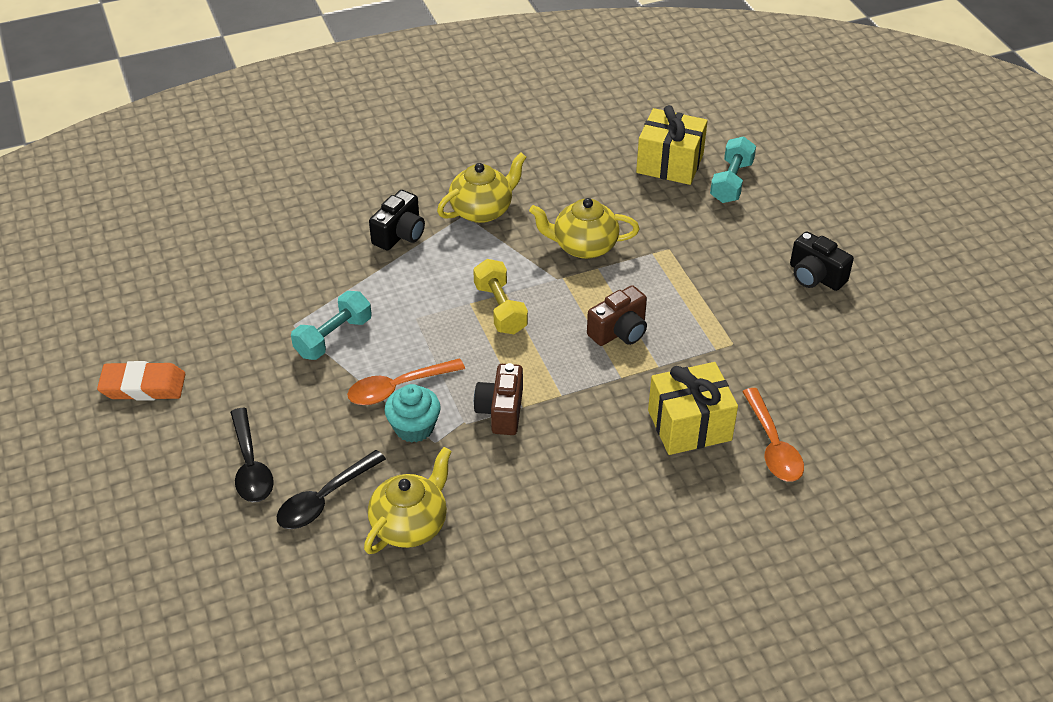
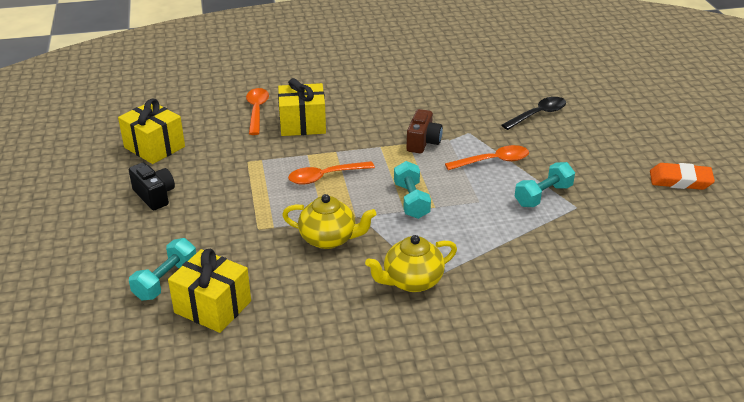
camera: 170 degrees left, 10 degrees down
black spoon [230,408,274,502] -> none
yellow teapot [364,447,452,554] -> none
black camera [369,190,425,251] -> none
turquoise cupcake [384,384,441,443] -> none
yellow dumbbell [473,259,528,334] -> turquoise dumbbell [394,161,431,219]
brown camera [587,285,647,346] -> orange spoon [288,161,375,184]
none -> yellow gift [118,98,185,164]

